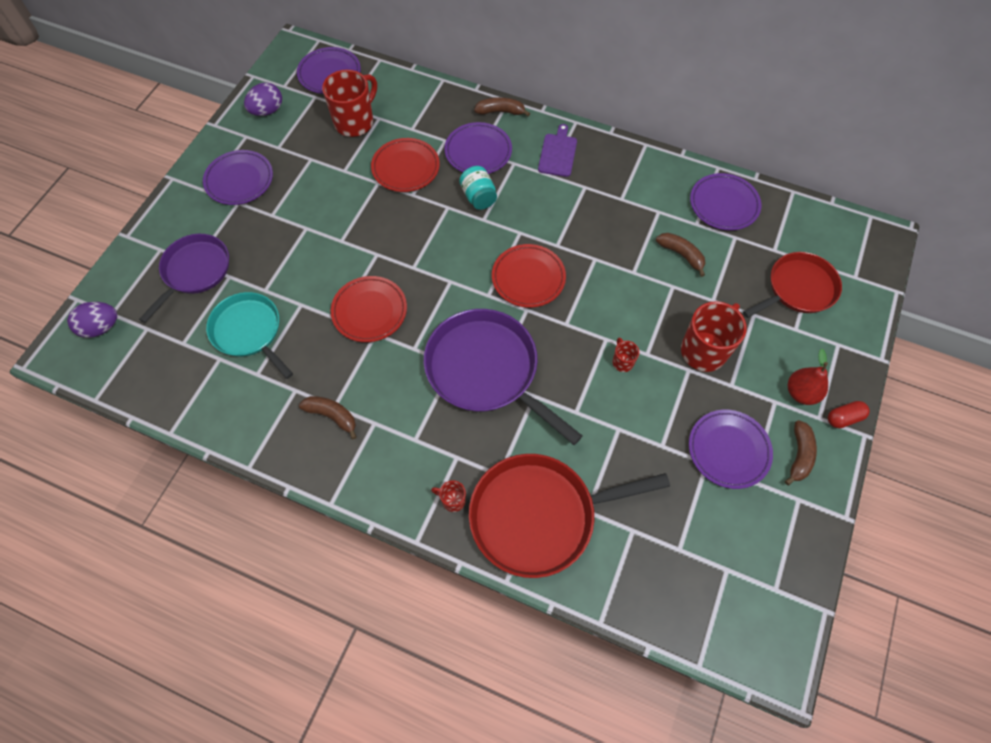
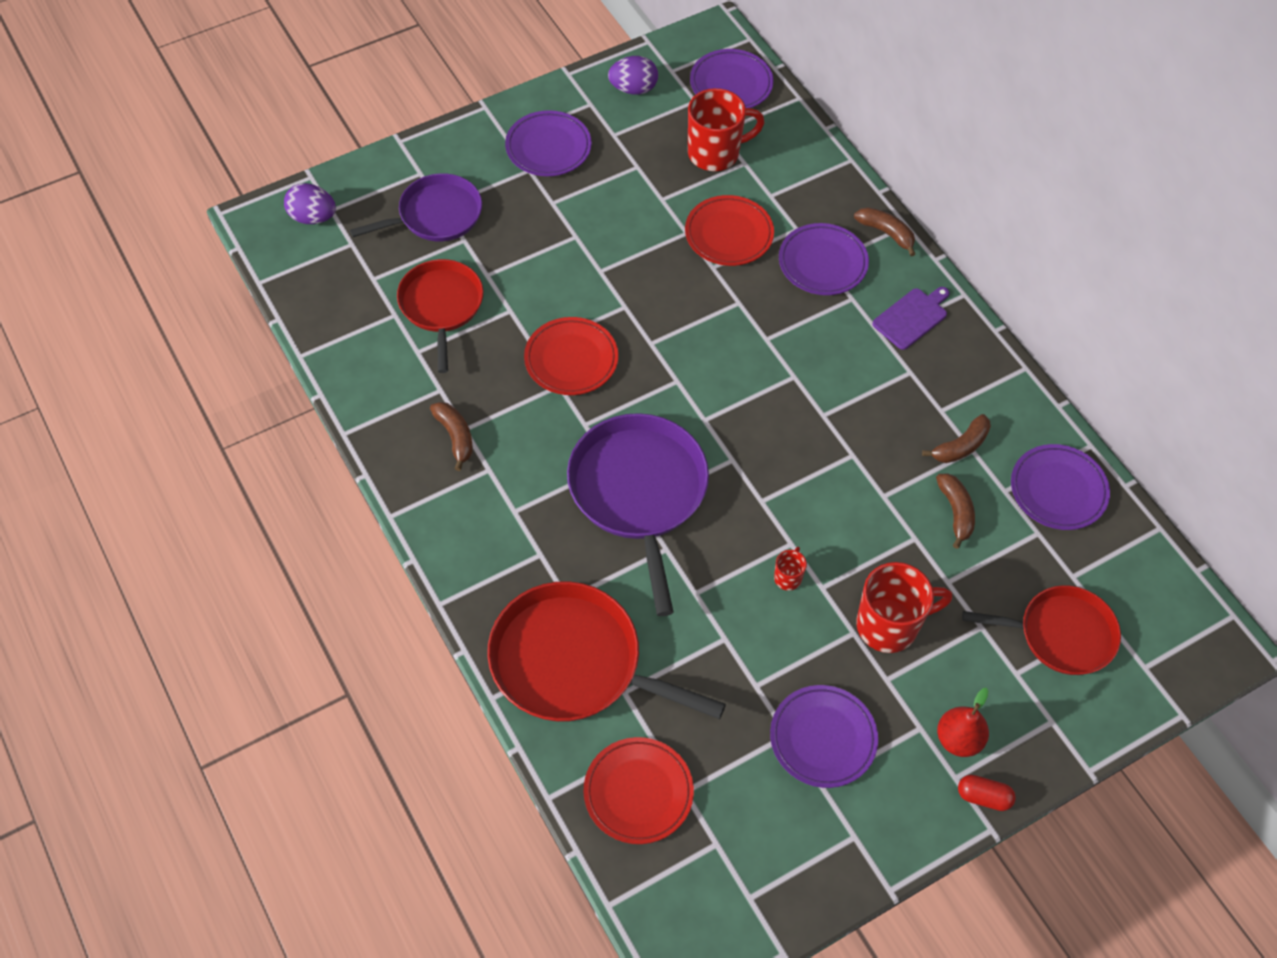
camera: 35 degrees right, 5 degrees down
turquoise pan [206,292,293,379] -> red pan [397,259,484,373]
red mug [431,480,466,512] -> none
turquoise jar [459,166,497,210] -> none
red plate [492,244,566,308] -> red plate moved to [584,737,694,844]
brown banana [785,420,817,485] -> brown banana moved to [922,414,991,463]

